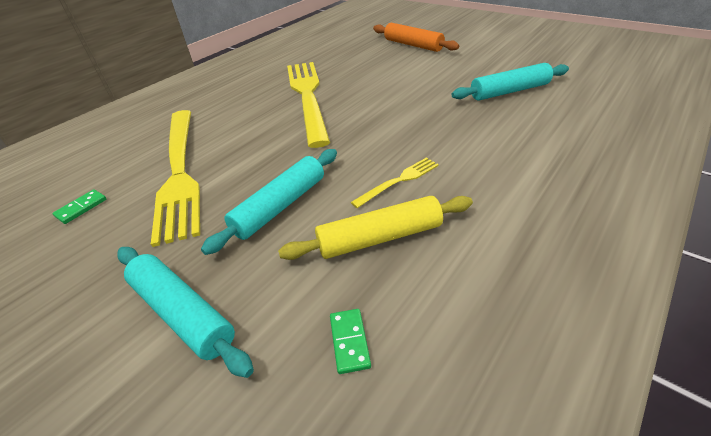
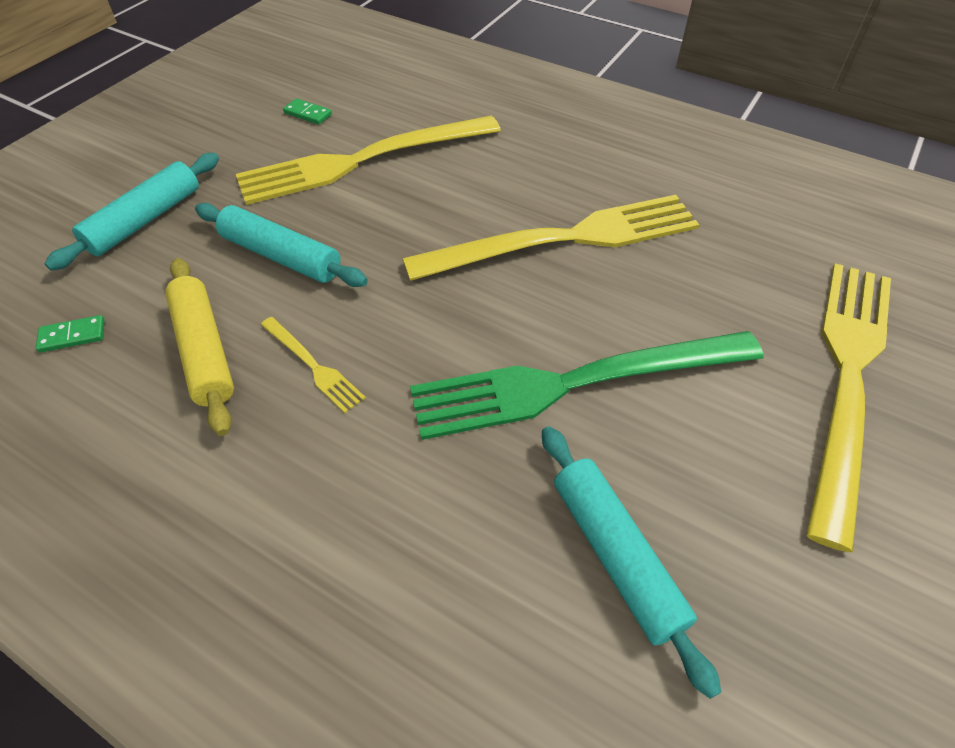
camera: 80 degrees right, 10 degrees up
orange rolling pin [373,23,459,52] -> yellow fork [806,263,891,552]
none -> green fork [410,331,764,440]

